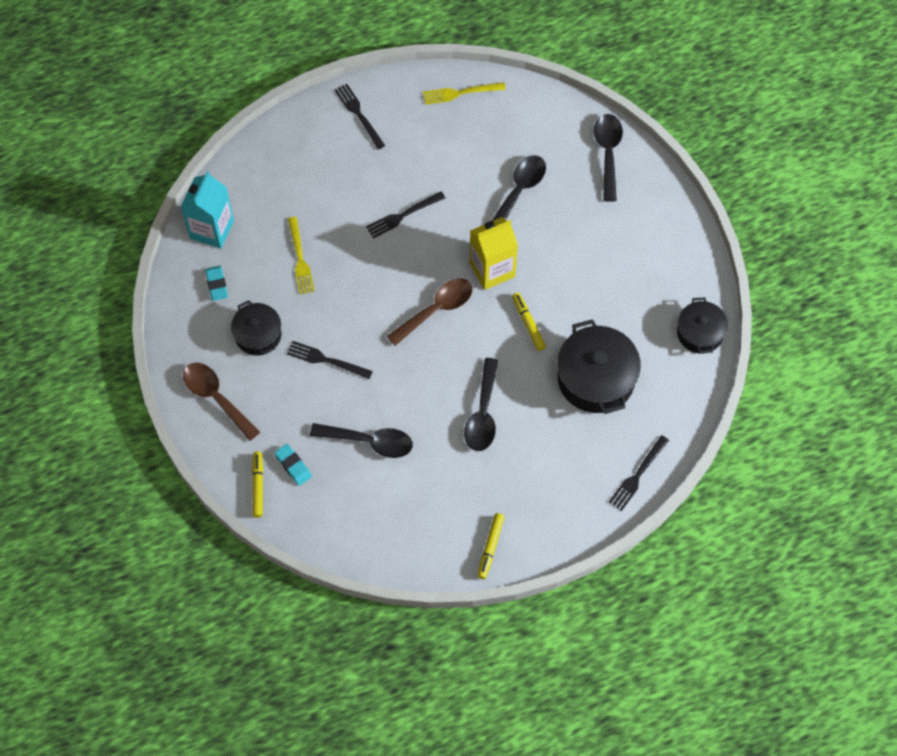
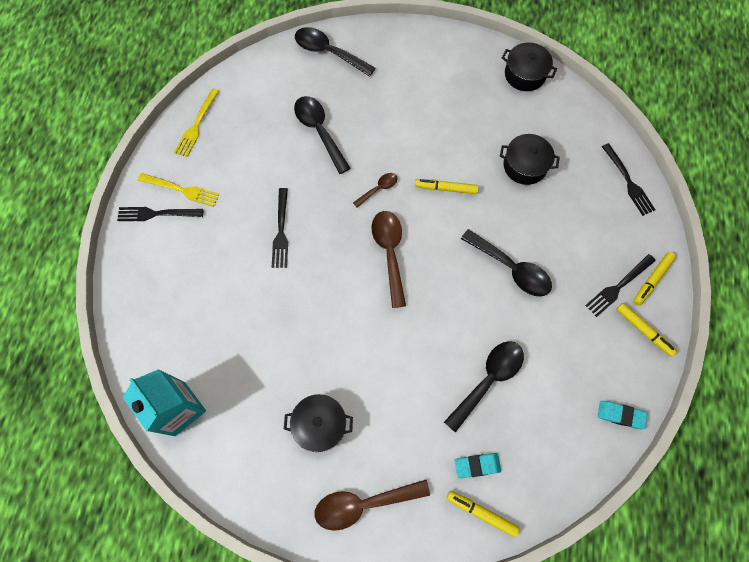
camera: 60 degrees left, 5 degrees up
turquoise eraser [205,266,228,301] -> turquoise eraser moved to [598,401,647,430]
black fork [287,341,373,379] -> black fork moved to [585,254,656,317]
yellow fork [288,217,315,294] -> yellow fork moved to [138,173,220,207]
yellow carton [470,217,518,290] -> brown spoon [353,173,397,208]
black pot [557,319,641,414] -> black pot [500,134,560,185], size x0.61
none -> yellow marker [633,252,676,306]

